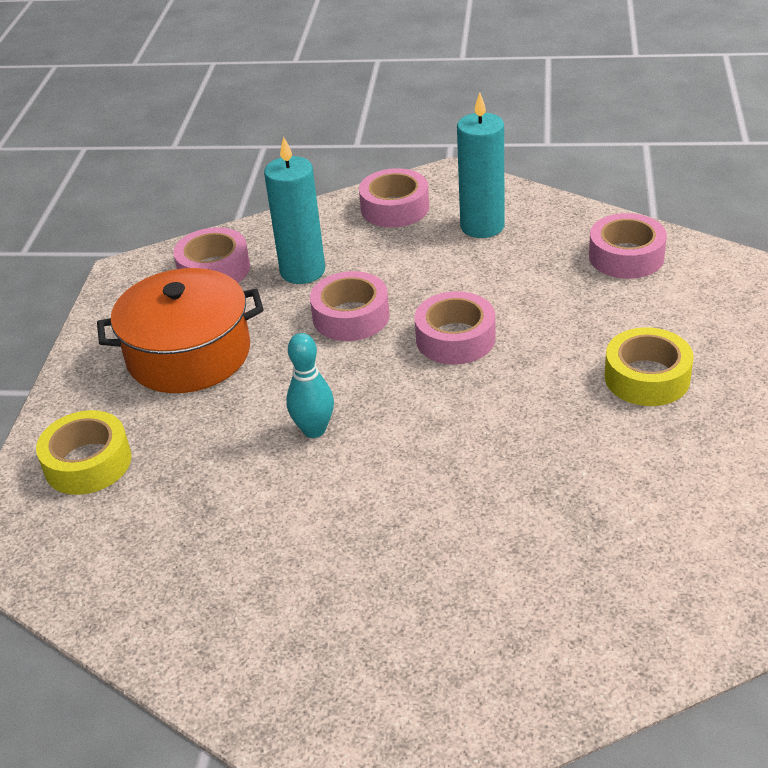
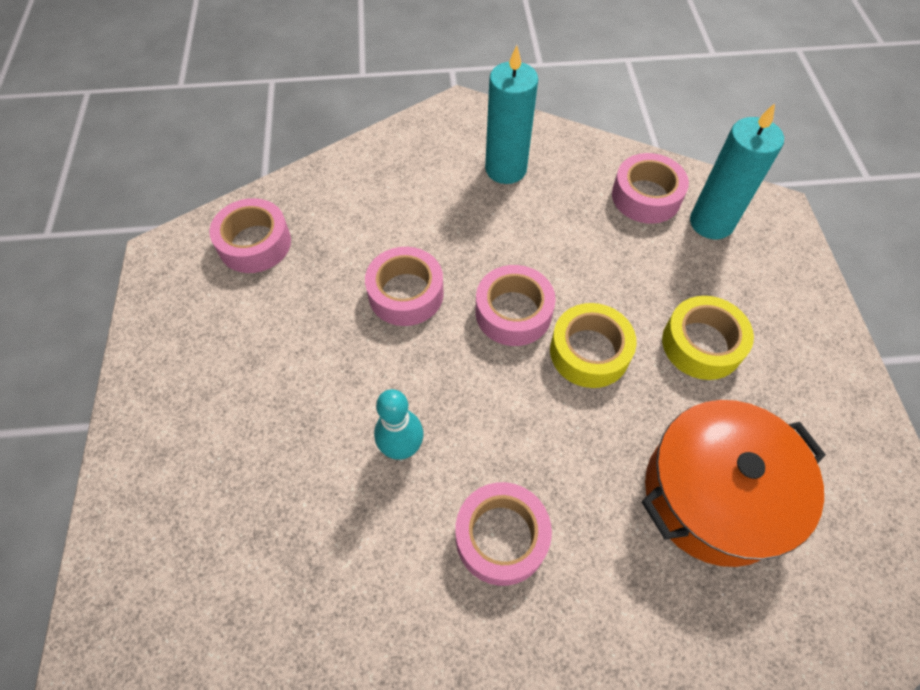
camera: 15 degrees left, 20 degrees up
yellow tape [36,410,132,495] -> yellow tape moved to [550,303,636,388]
orange pot [97,268,264,393] -> orange pot moved to [642,400,826,567]
turquoise candle [264,136,325,284] -> turquoise candle moved to [690,103,784,239]
pink tape [359,168,429,228] -> pink tape moved to [456,482,552,586]

